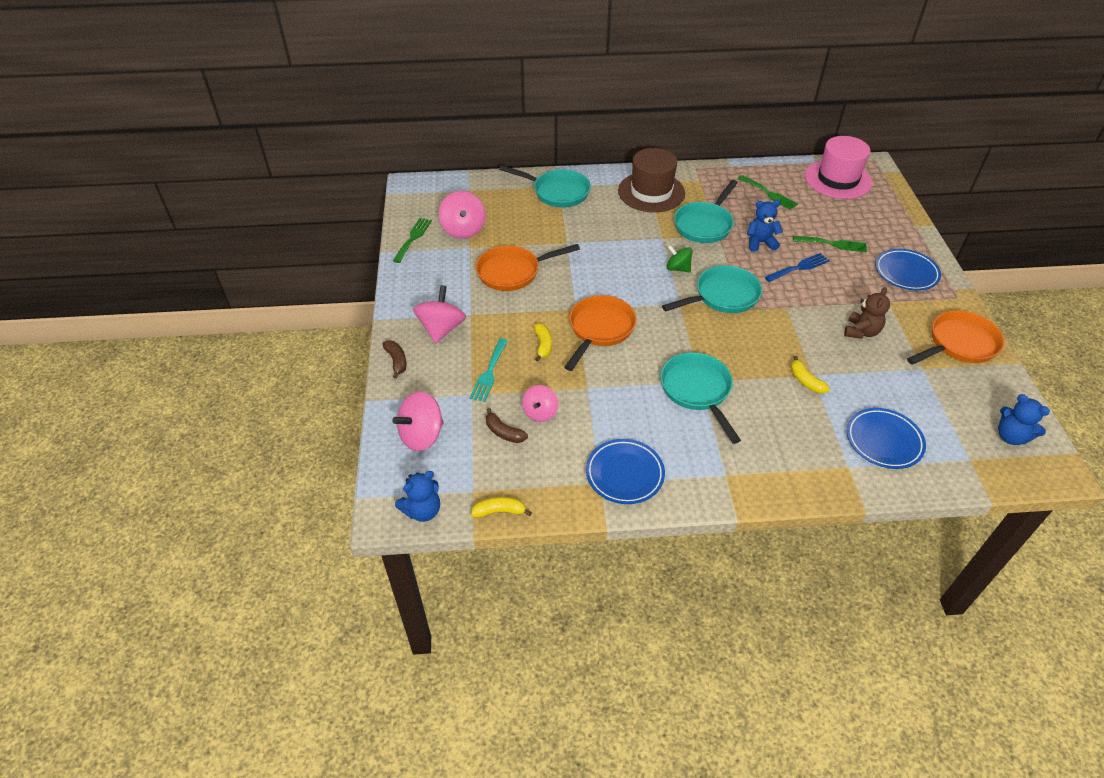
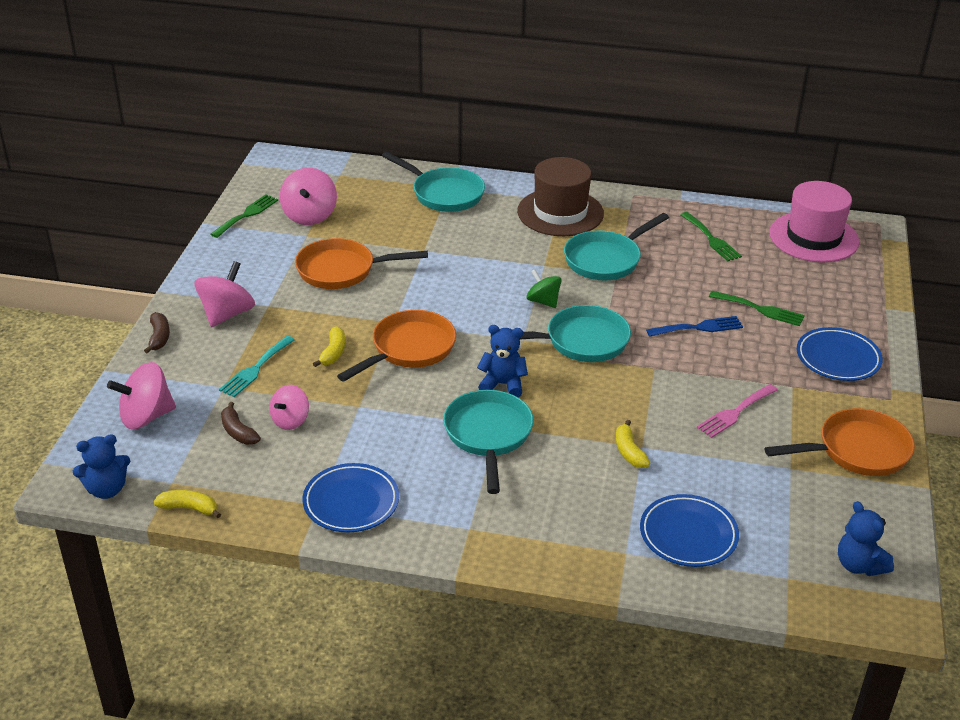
camera: 15 degrees right, 10 degrees down
blue teddy bear [747,200,783,252] -> blue teddy bear moved to [477,325,528,397]
brown teddy bear [844,287,890,339] -> pink fork [697,384,778,438]

